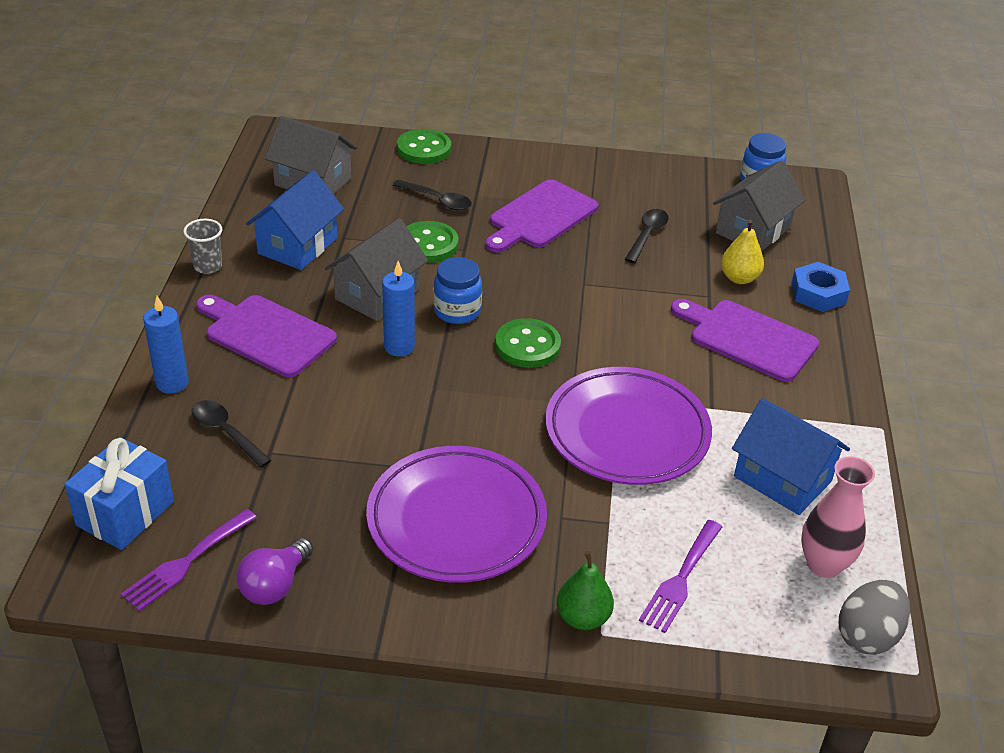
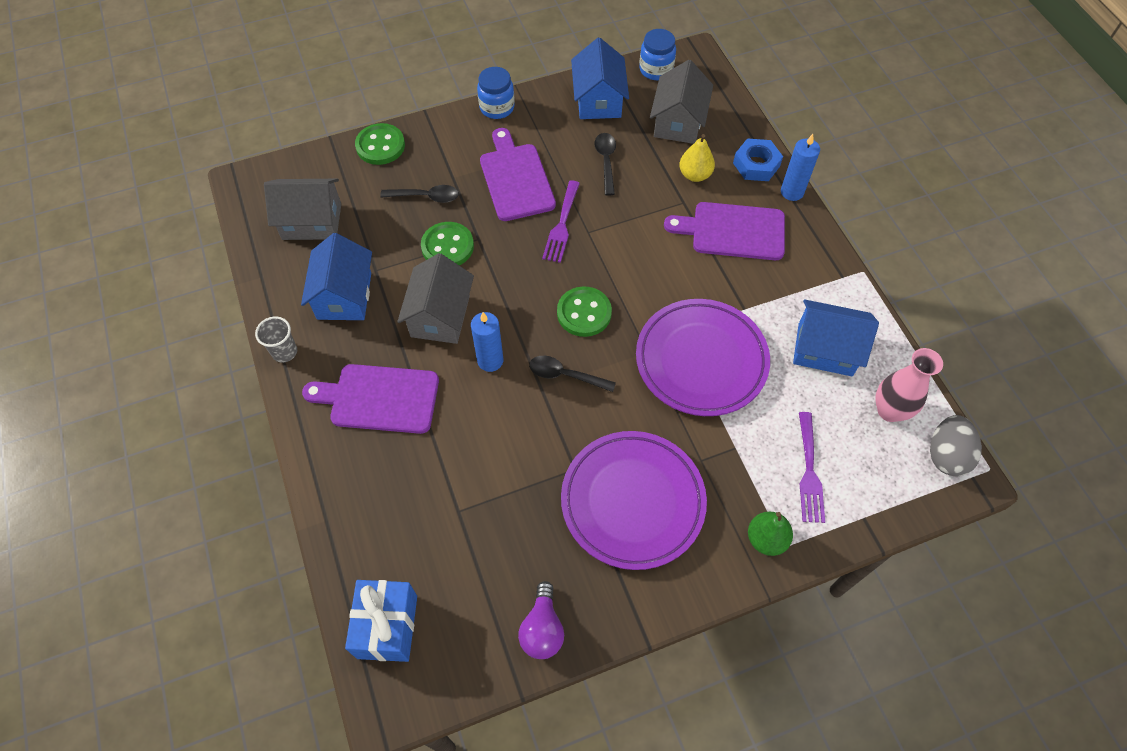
camera: 25 degrees left, 20 degrees up
purple fork [121,509,257,611] -> purple fork moved to [542,180,580,263]
blue candle [143,296,189,394] -> blue candle moved to [781,134,820,201]
black spoon [192,400,272,468] -> black spoon moved to [529,356,616,392]
blue jar [433,257,482,324] -> blue jar moved to [477,67,515,119]
purple cutting board [485,179,598,252] -> purple cutting board turned 150 degrees clockwise [480,128,556,221]
none -> blue house [571,38,629,119]

